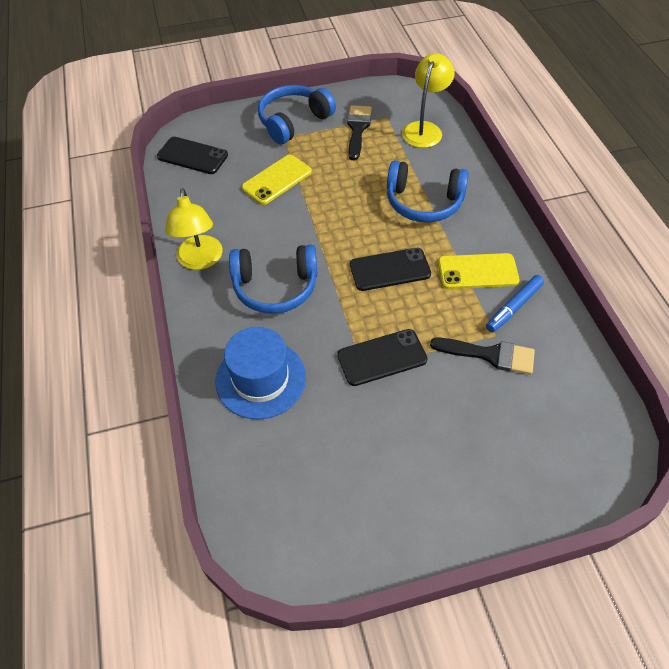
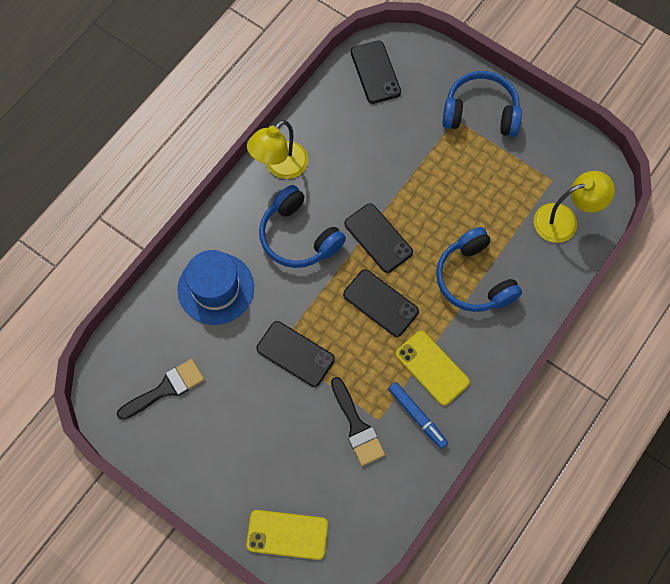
camera: 50 degrees right, 15 degrees up
yellow phone [242,155,312,205] -> yellow phone moved to [246,510,328,560]
black brush [347,105,372,160] -> black brush moved to [117,359,204,420]
blue marker [486,275,544,333] -> blue marker turned 135 degrees counterclockwise [388,382,448,449]
none -> black phone [345,203,413,273]

